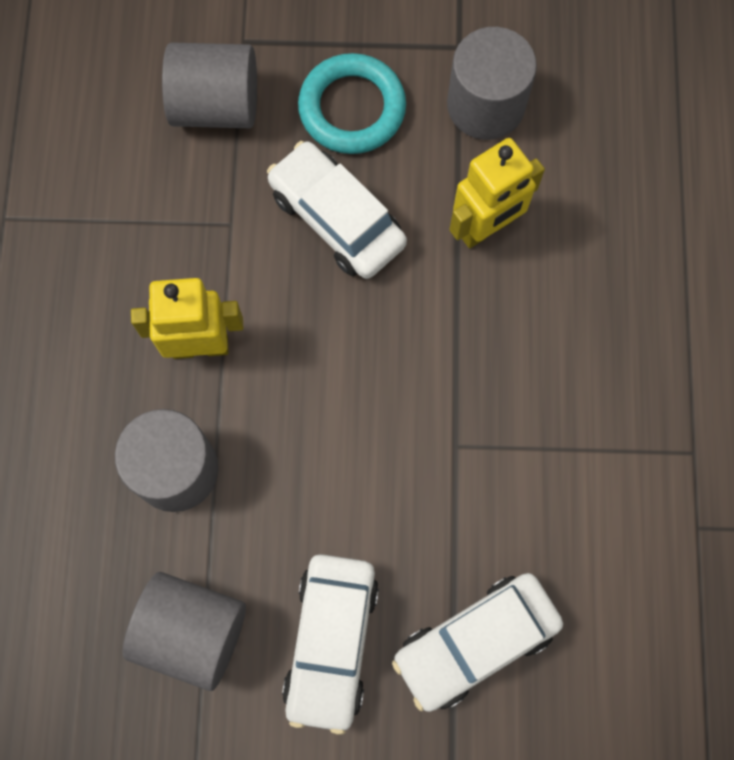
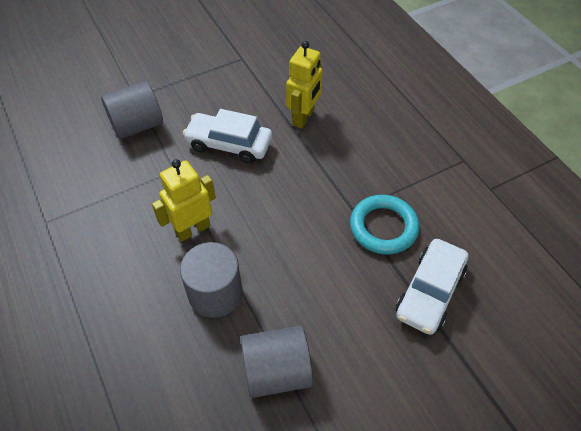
camera: 30 degrees left, 20 degrees down
white car [282,554,379,735] -> none
turquoise ring [298,53,406,154] -> turquoise ring moved to [350,195,420,255]
grey cylinder [447,27,537,140] -> none

